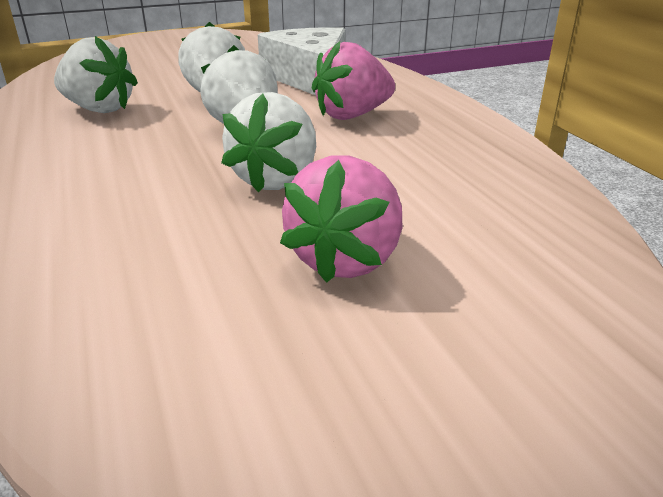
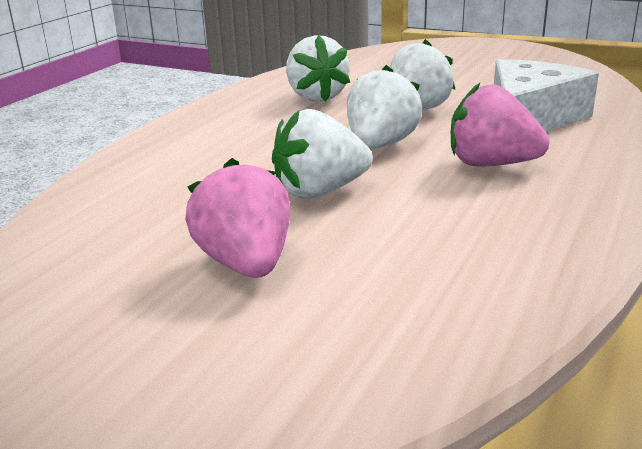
camera: 50 degrees right, 5 degrees down
pink strawberry [280,155,402,283] -> pink strawberry turned 90 degrees clockwise [185,158,291,278]

